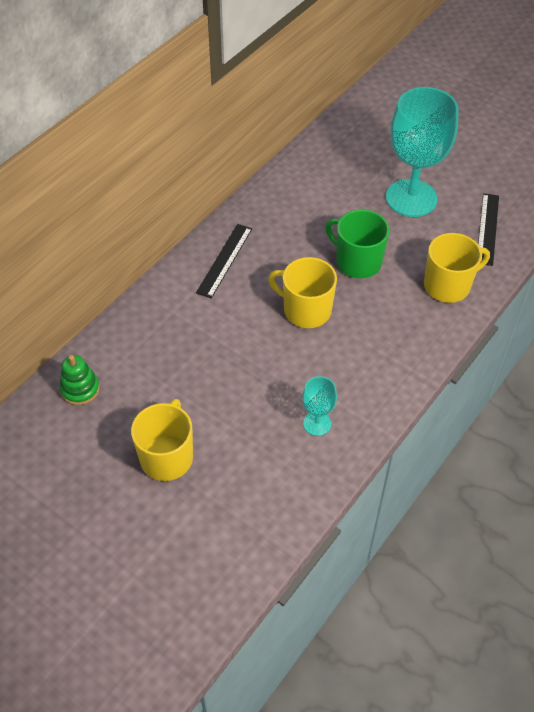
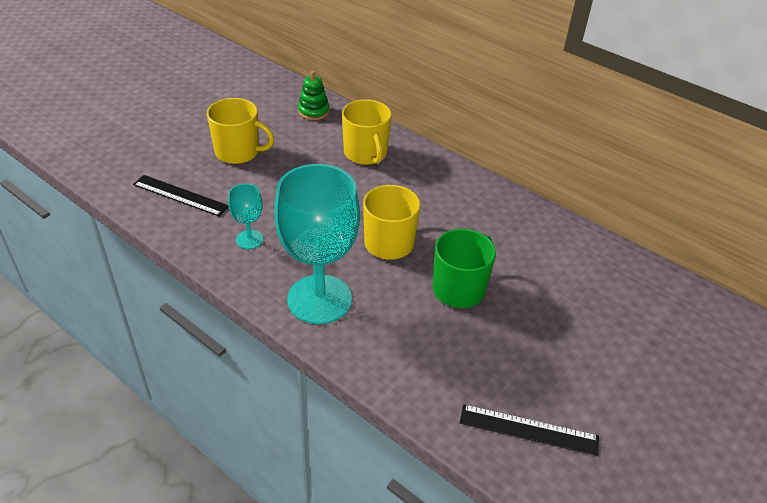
camera: 90 degrees right, 10 degrees down
black ruler [196,224,252,298] -> black ruler moved to [133,175,229,217]
turquoise goblet [386,87,459,217] -> turquoise goblet moved to [274,164,360,324]
yellow mug [424,233,490,303] -> yellow mug moved to [342,99,392,165]

